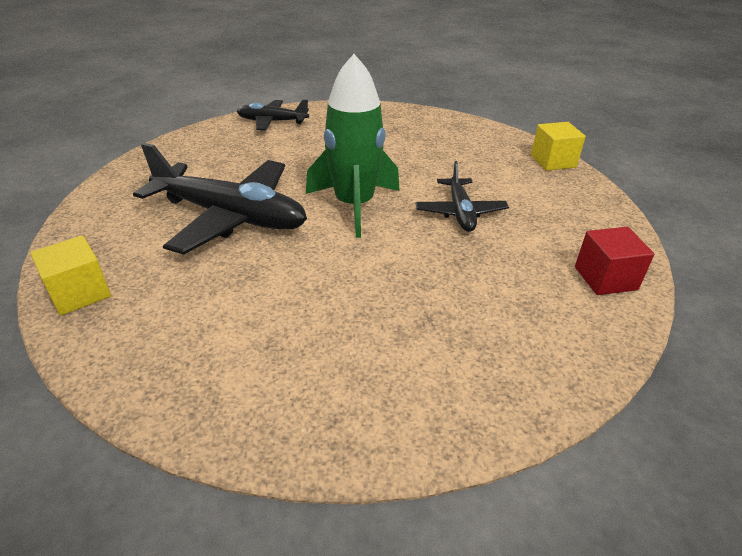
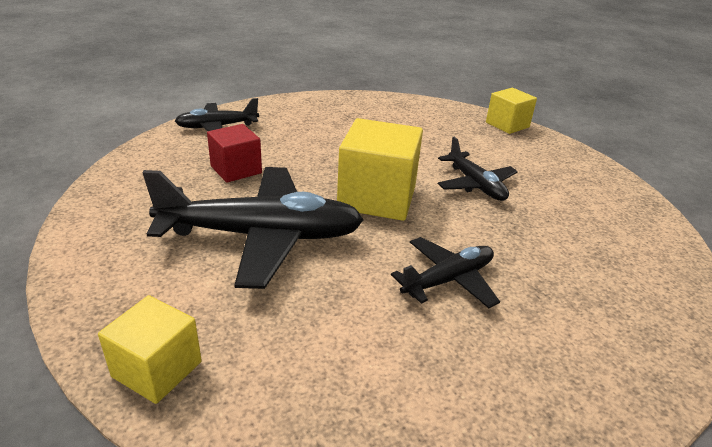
camera: 25 degrees left, 5 degrees down
green rocket [306,54,400,238] -> yellow cube [337,118,423,221]
red cube [575,227,654,295] -> red cube moved to [207,124,262,183]
none -> black plane [391,237,500,308]

